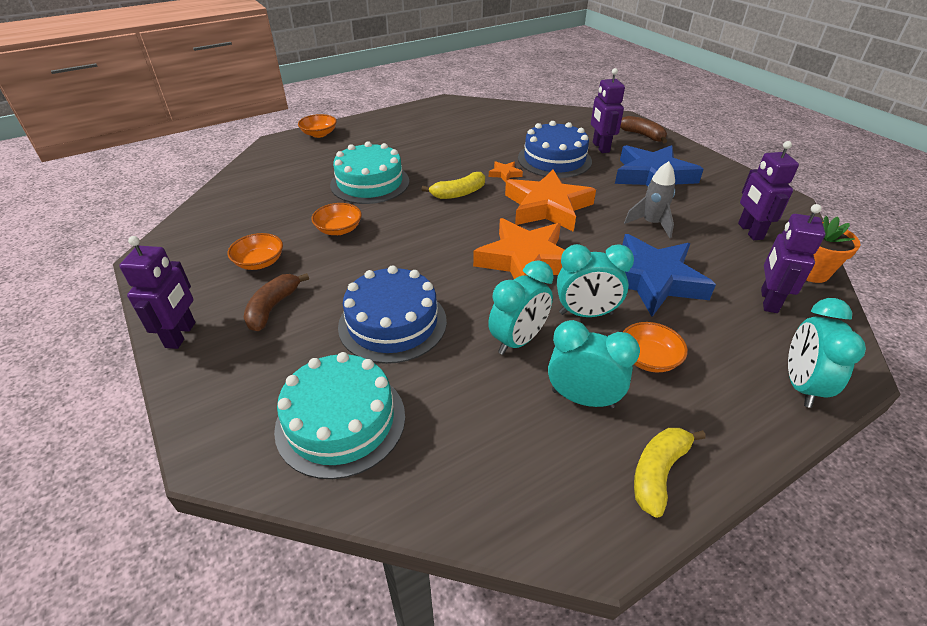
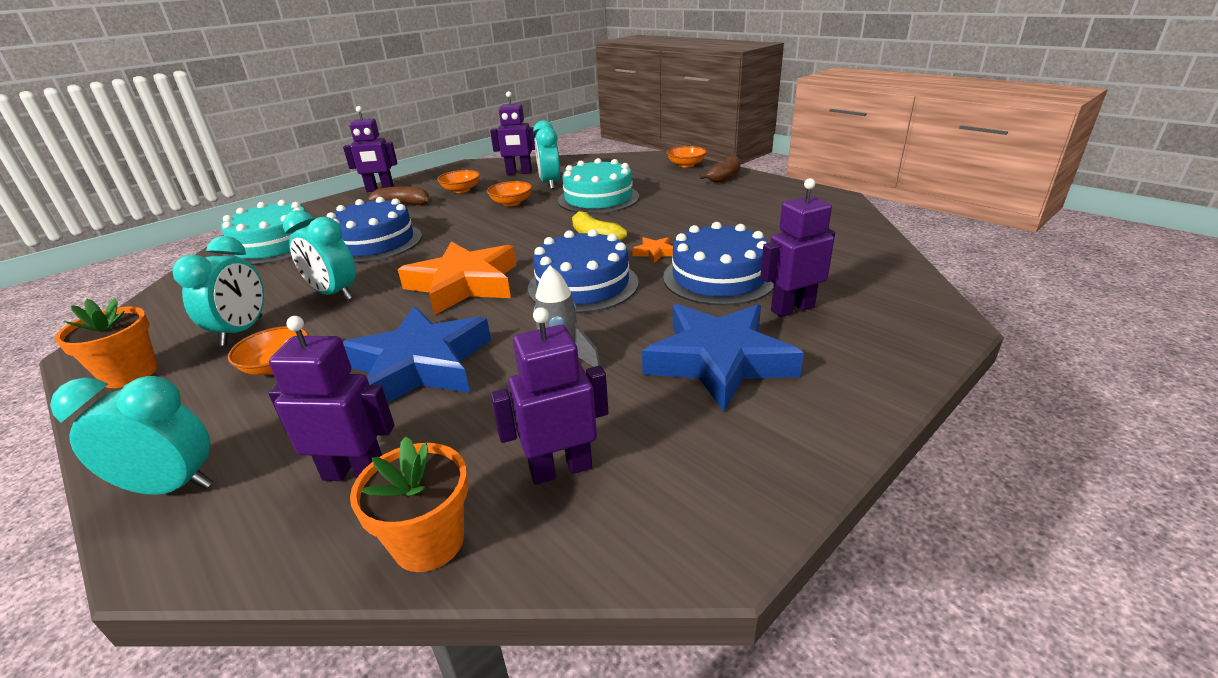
camera: 80 degrees right, 10 degrees down
orange star [505,170,596,232] -> blue cake [528,229,639,313]
turquoise clock [557,244,634,317] -> turquoise clock moved to [533,120,560,189]
brown banana [620,116,667,143] -> brown banana moved to [699,155,741,183]
yellow banana [634,428,706,518] -> orange flower pot [55,298,158,388]
none -> purple robot [490,91,536,175]

